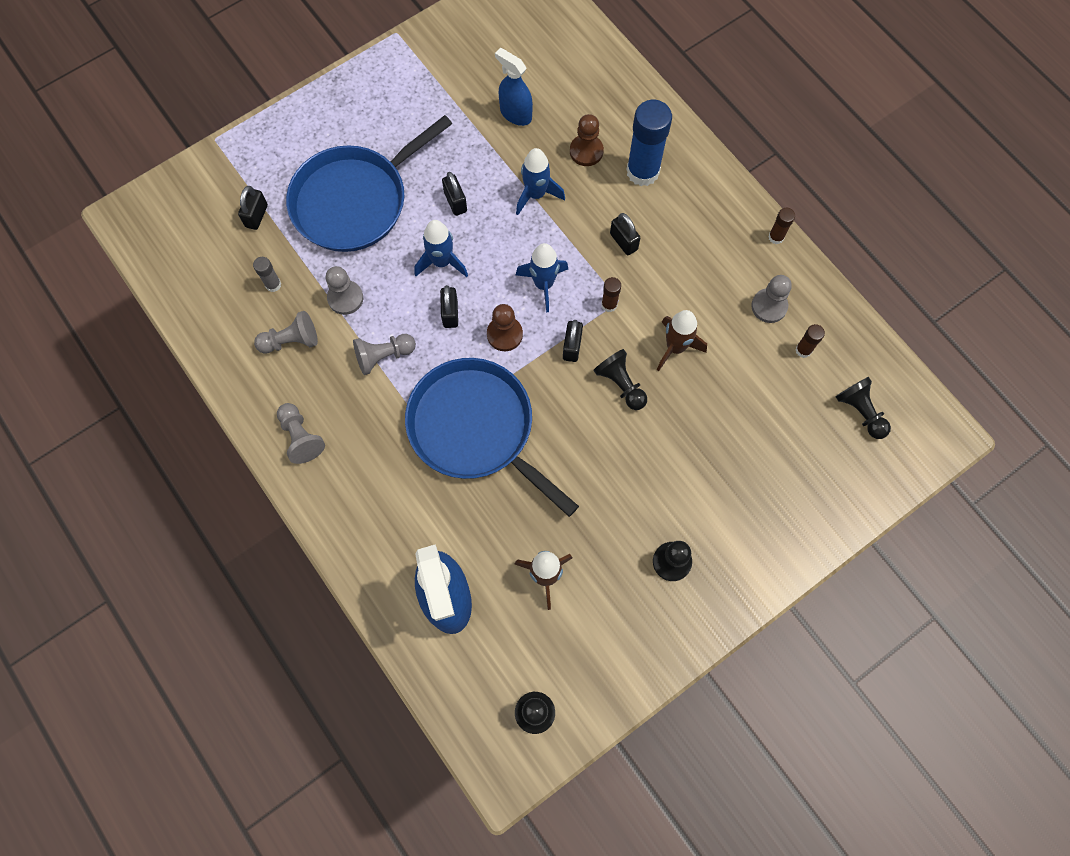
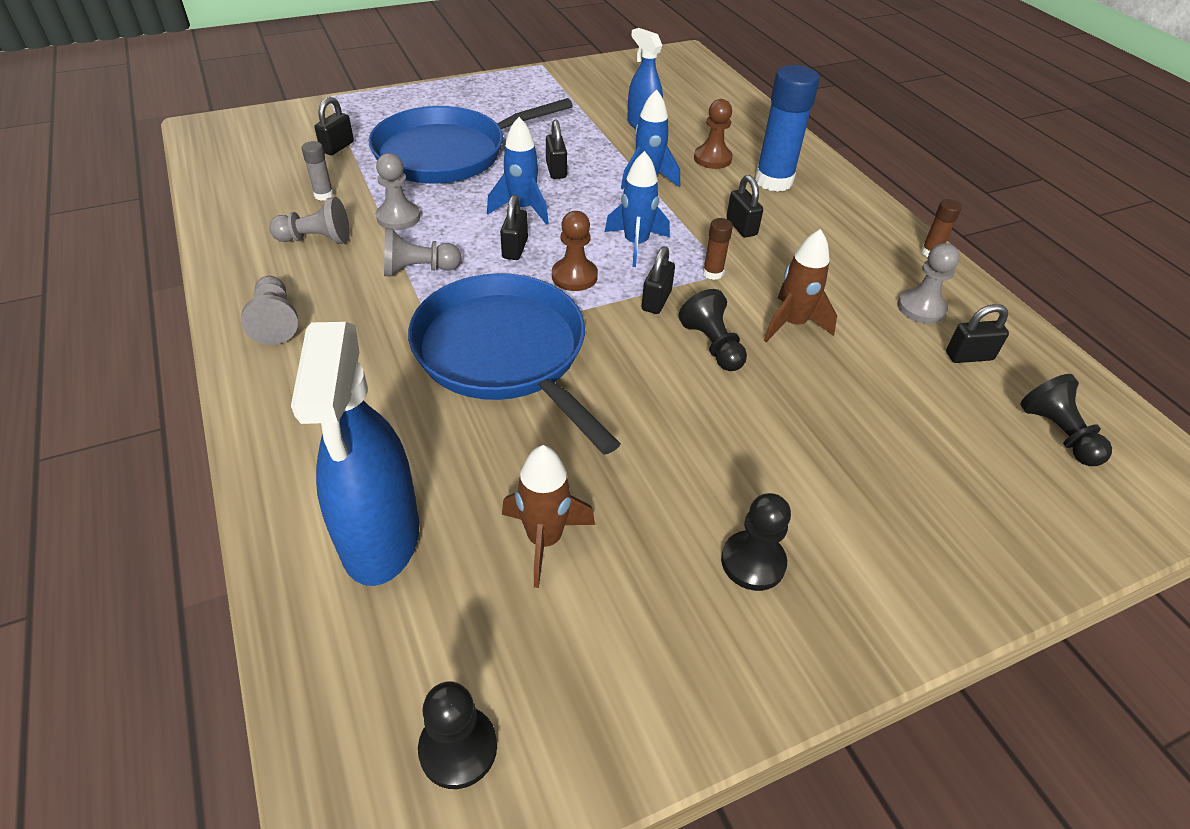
camera: 10 degrees right, 25 degrees down
brown glue stick [796,324,825,358] -> black padlock [946,304,1009,363]

